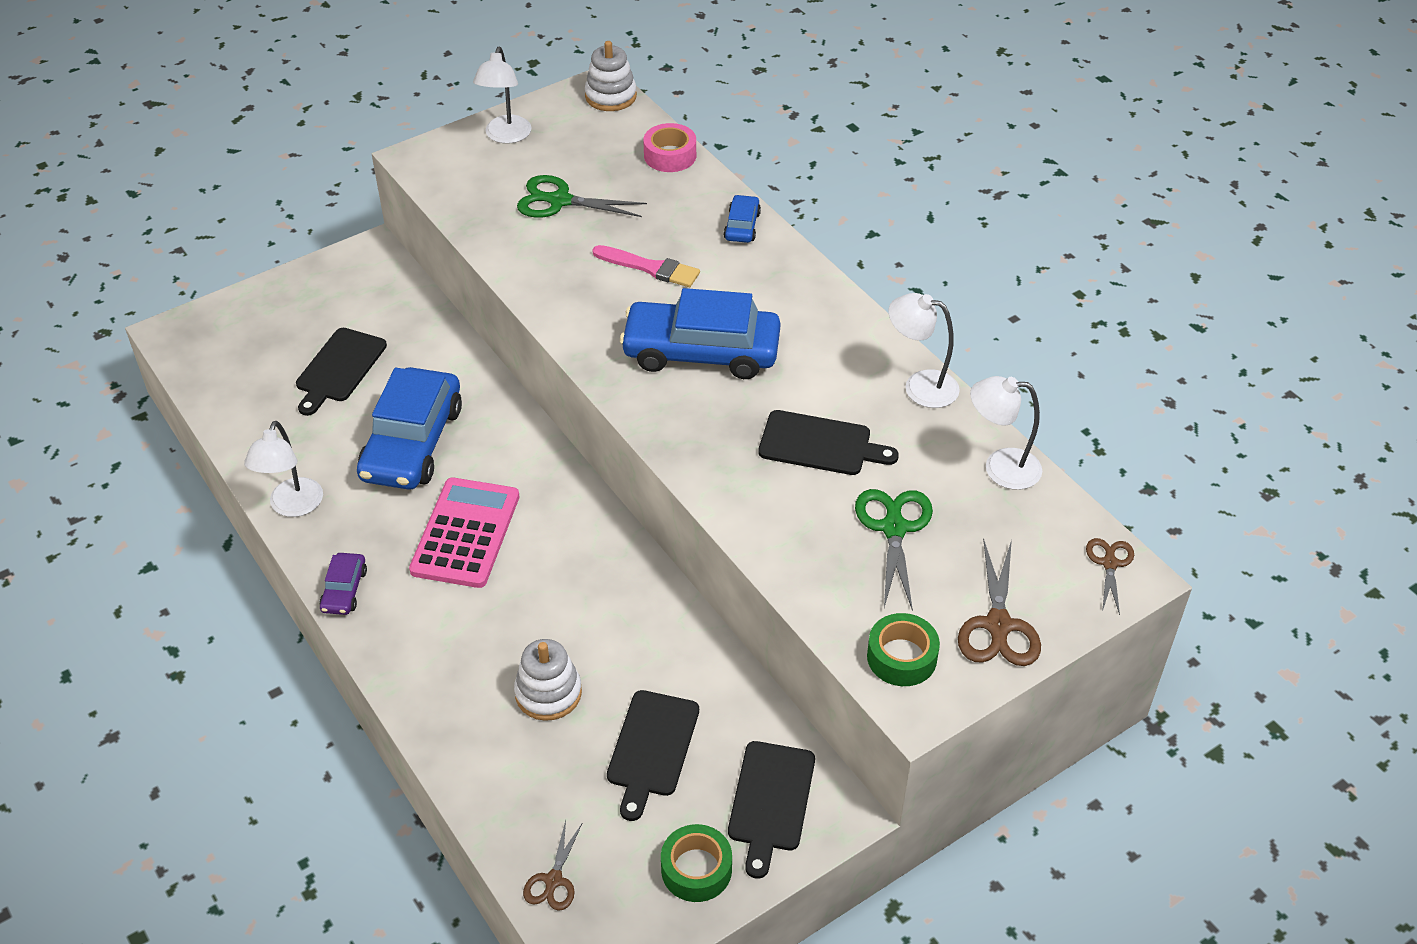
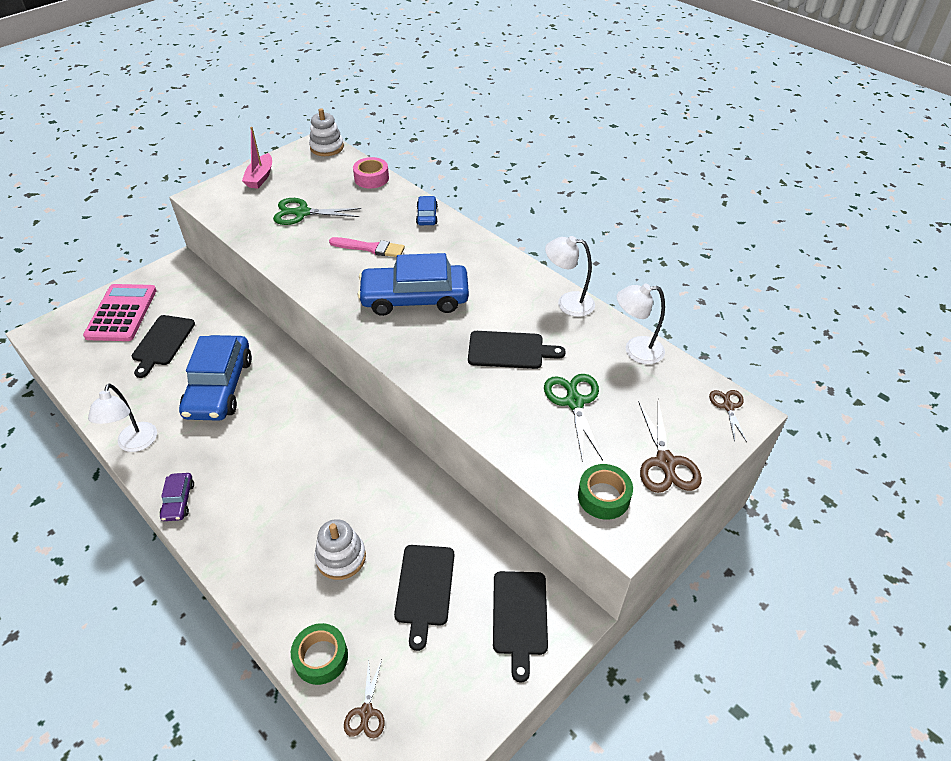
camera: 10 degrees left, 0 degrees up
pink calculator [409,478,519,588] -> pink calculator moved to [83,284,157,341]
white lamp [473,47,532,144] -> pink boat [242,127,272,189]
green tape [661,824,732,902] -> green tape moved to [291,623,348,685]

